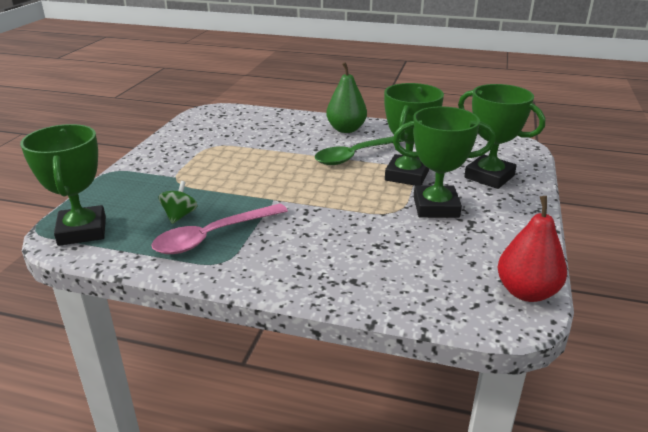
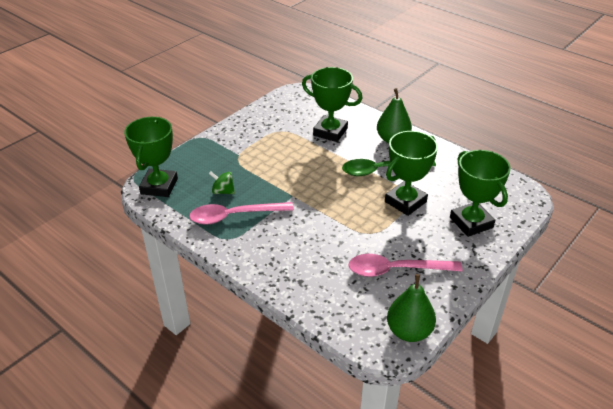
camera: 25 degrees right, 10 degrees up
green spinning top [158,181,197,224] -> green spinning top turned 105 degrees counterclockwise [209,172,235,194]
green trophy [393,106,495,218] -> green trophy moved to [302,67,363,142]
red pear [497,196,567,302] -> green pear [387,274,436,342]
none -> pink spoon [348,254,462,277]

